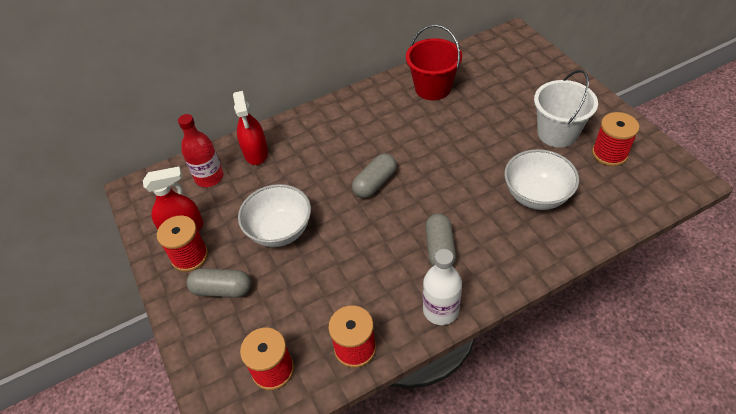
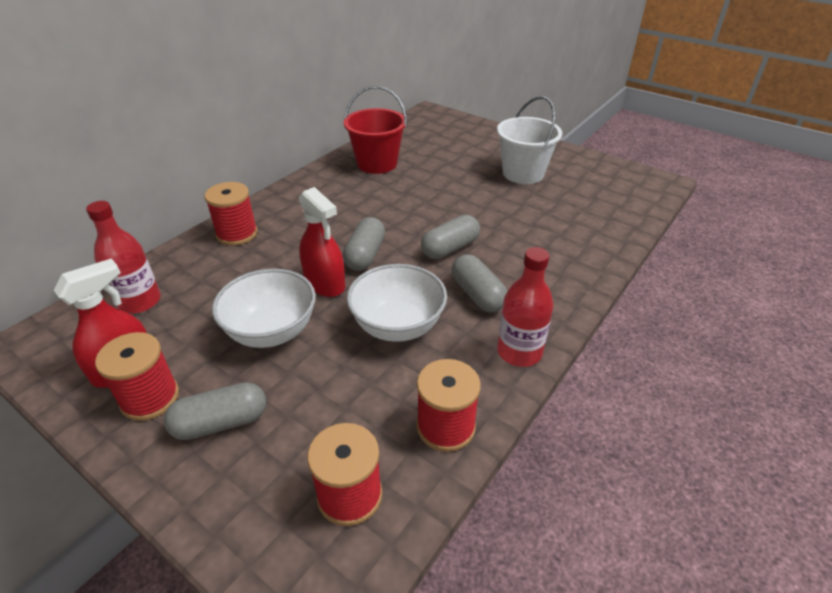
camera: 30 degrees left, 10 degrees down
red spray bottle [233,91,268,165] -> red spray bottle moved to [299,187,345,297]
white bottle [423,249,462,325] -> red bottle [497,247,554,367]
white bowl [504,149,579,210] -> white bowl moved to [347,264,447,342]
red spool [592,112,639,166] -> red spool moved to [204,182,258,246]
none -> grey capsule [421,215,480,259]

